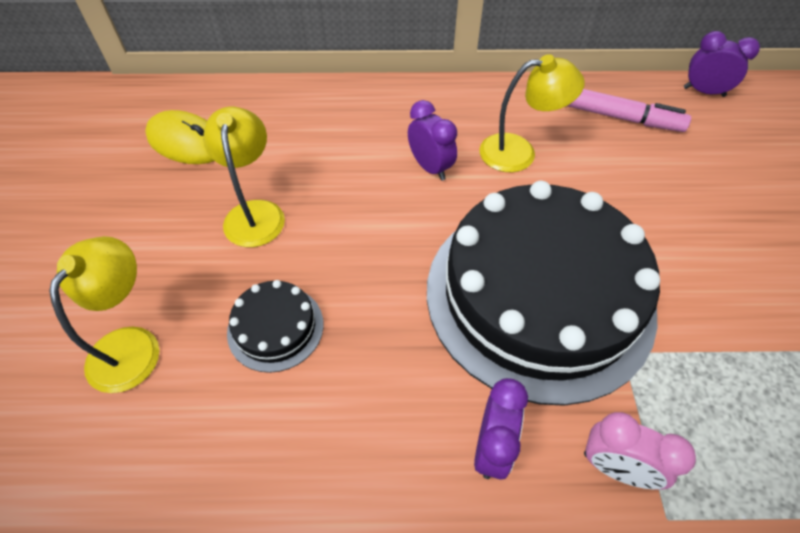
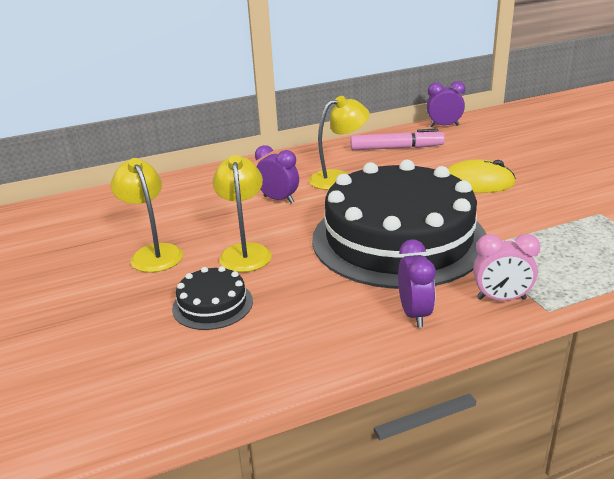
camera: 20 degrees left, 25 degrees down
yellow lamp [49,236,159,393] -> yellow lamp moved to [213,155,272,272]
yellow mouse [145,110,214,164] -> yellow mouse moved to [448,159,516,193]

